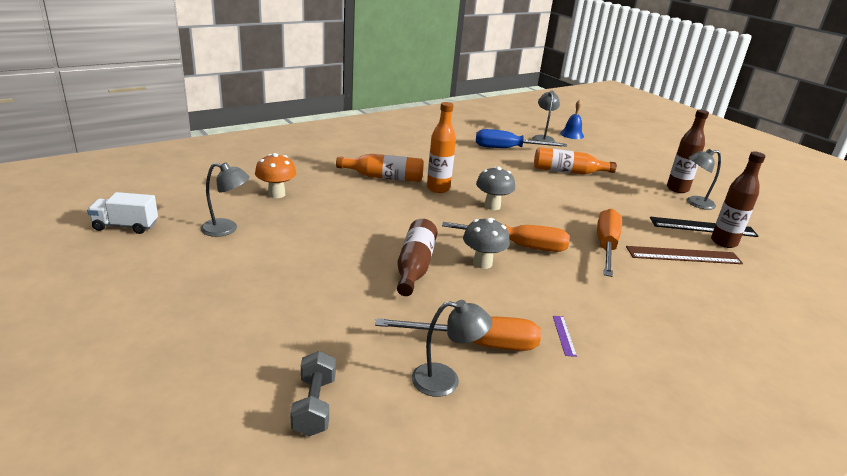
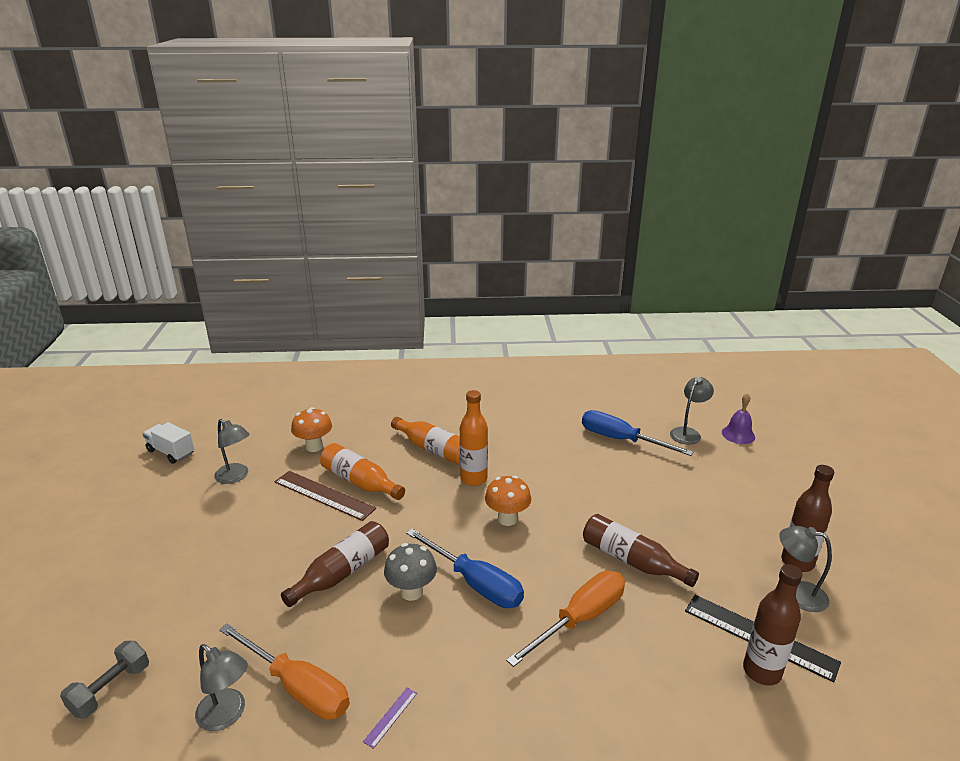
camera: 35 degrees right, 0 degrees up
orange screwdriver [442,222,570,252] -> blue screwdriver [406,529,524,608]
grey mushroom [476,166,515,210] -> orange mushroom [485,475,531,526]
orange bottle [534,147,617,175] -> orange bottle moved to [320,443,405,500]
blue bell [560,100,584,139] -> purple bell [722,393,755,444]
brown ruler [626,246,743,264] -> brown ruler moved to [274,471,376,521]
none -> brown bottle [583,514,699,587]

